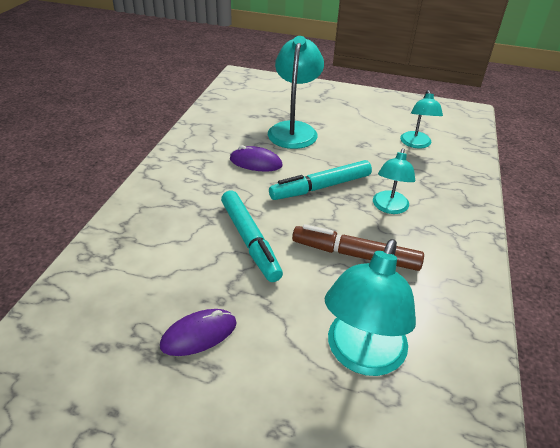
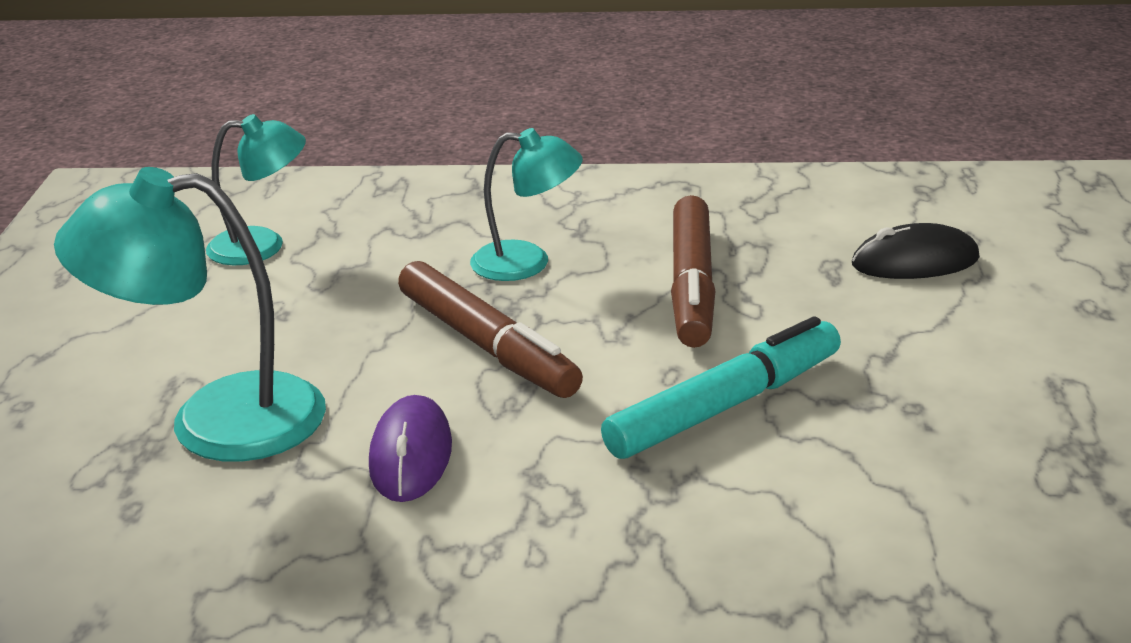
camera: 100 degrees left, 10 degrees down
purple mouse [160,309,237,356] -> none
turquoise marker [269,160,372,200] -> brown marker [398,261,583,398]
turquoise lamp [325,239,416,376] -> black mouse [852,223,980,279]

